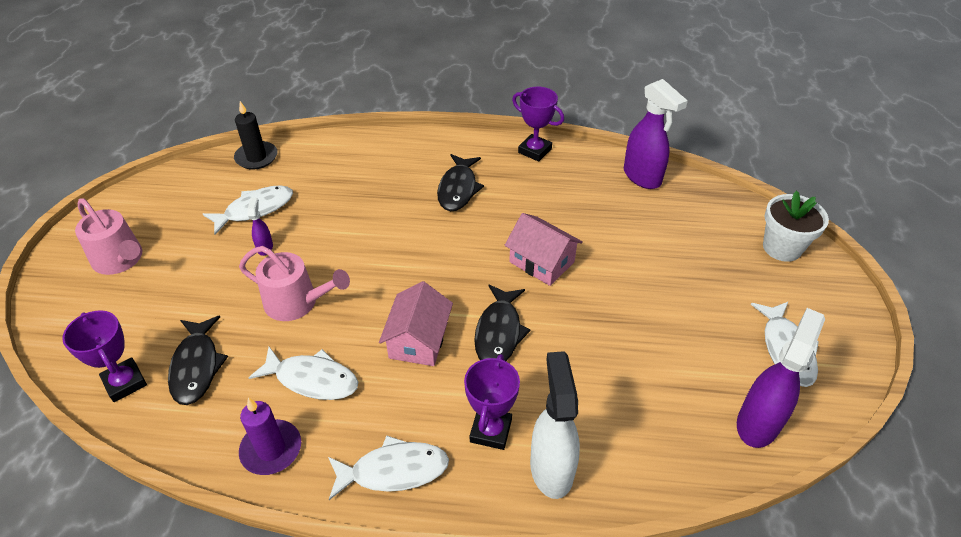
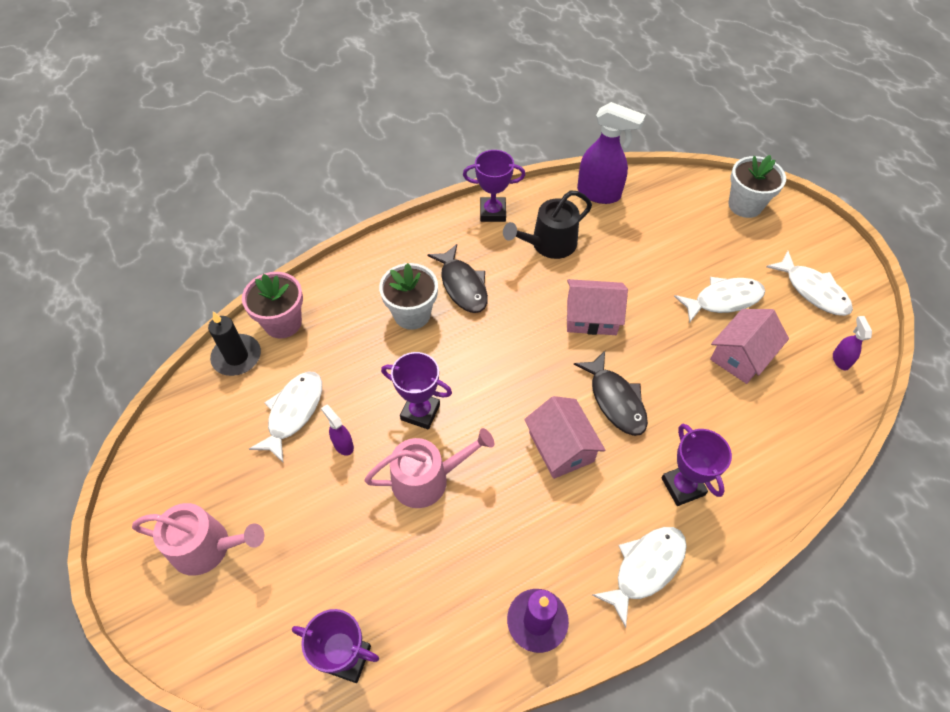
camera: 35 degrees left, 10 degrees up
black fish [168,316,228,405] -> none
white fish [248,347,358,400] -> white fish moved to [674,277,765,323]
white spray bottle [530,351,580,499] -> none
purple spray bottle [737,308,825,448] -> purple spray bottle [833,316,872,370], size x0.48
none -> pink flower pot [242,272,303,338]
none -> white flower pot [379,263,438,330]
none -> purple trophy [381,352,452,429]
none -> black watering can [503,191,592,259]
none -> pink house [710,309,789,384]

